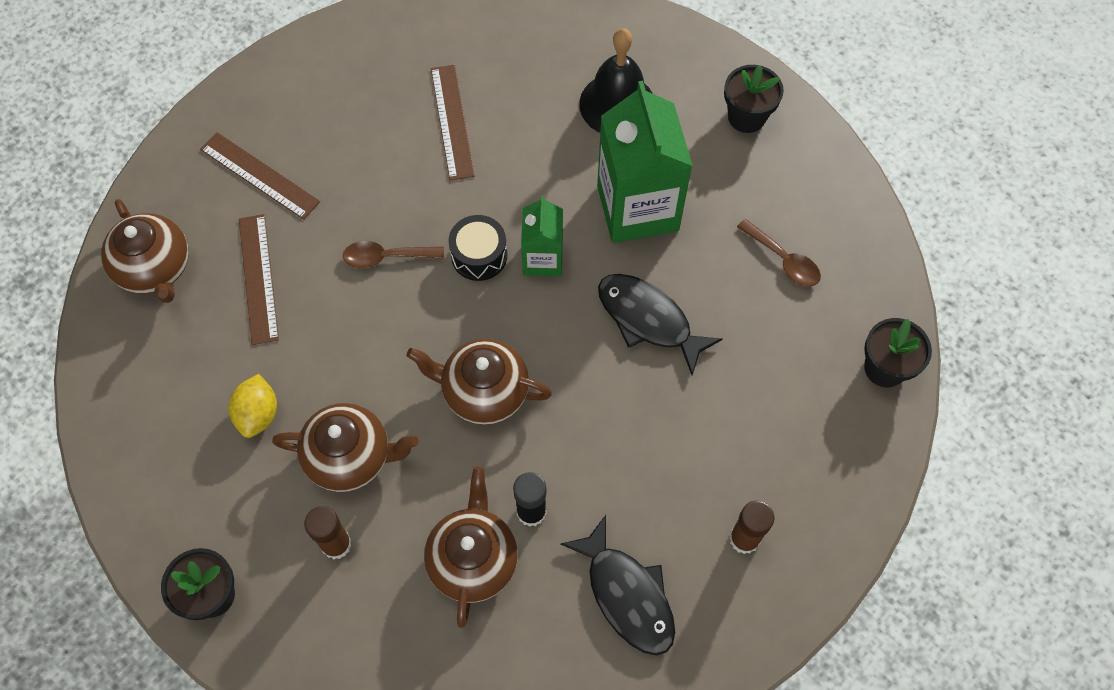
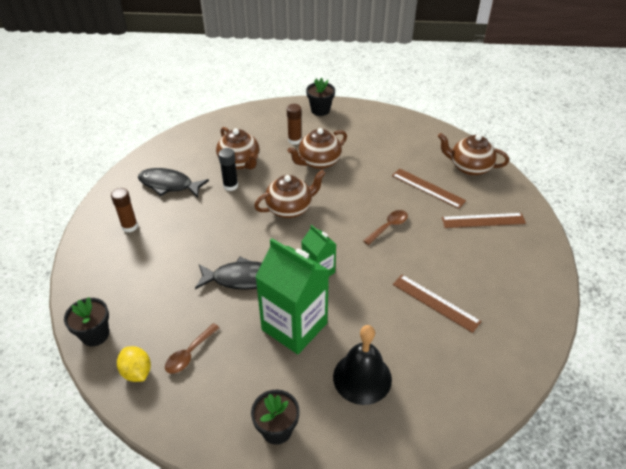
camera: 140 degrees right, 20 degrees down
yellow lemon [228,374,277,438] -> yellow lemon moved to [117,346,151,382]
black drum [449,215,507,281] -> none
brown spoon [737,219,821,287] -> brown spoon turned 60 degrees counterclockwise [165,323,220,374]

